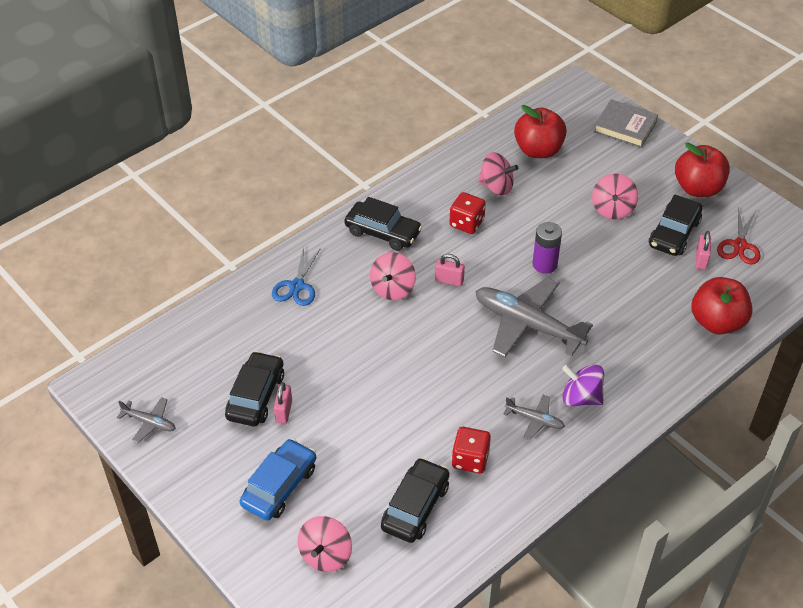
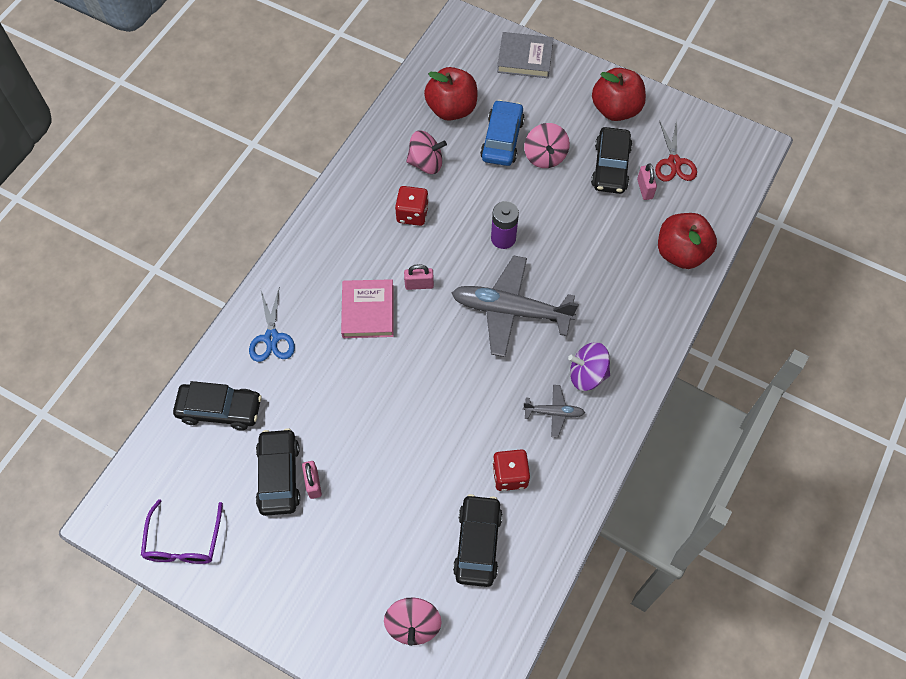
camera: 20 degrees left, 15 degrees up
grey plane [117,397,176,443] -> purple glasses [141,499,223,564]
blue car [240,439,316,521] -> blue car moved to [480,100,525,166]
black car [344,197,422,251] -> black car moved to [173,381,262,430]
pink spinning top [370,252,416,300] -> pink book [341,279,394,338]

